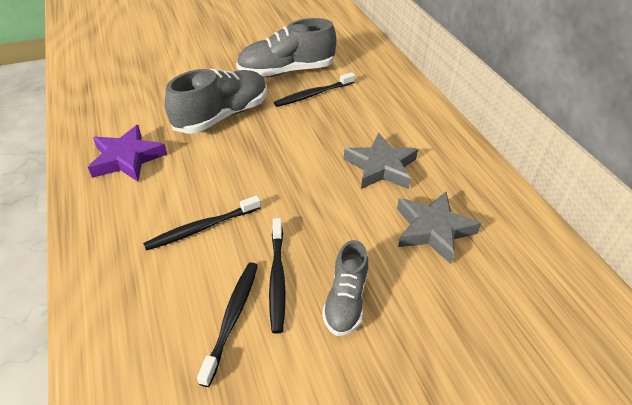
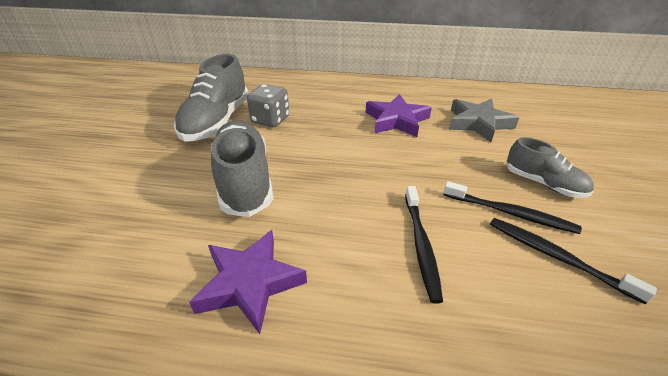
camera: 60 degrees left, 5 degrees down
black toothbrush [274,72,355,107] -> grey dice [247,84,289,127]
grey star [344,133,418,189] -> purple star [365,94,432,137]

